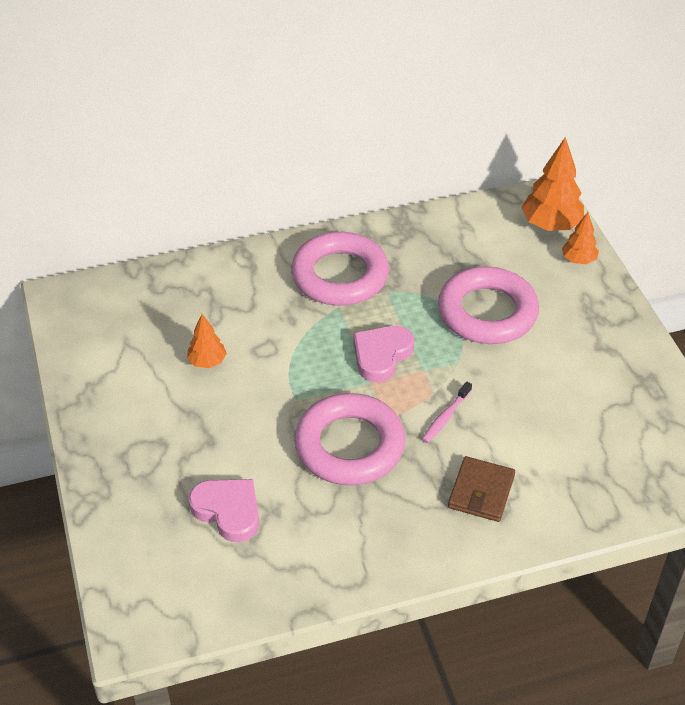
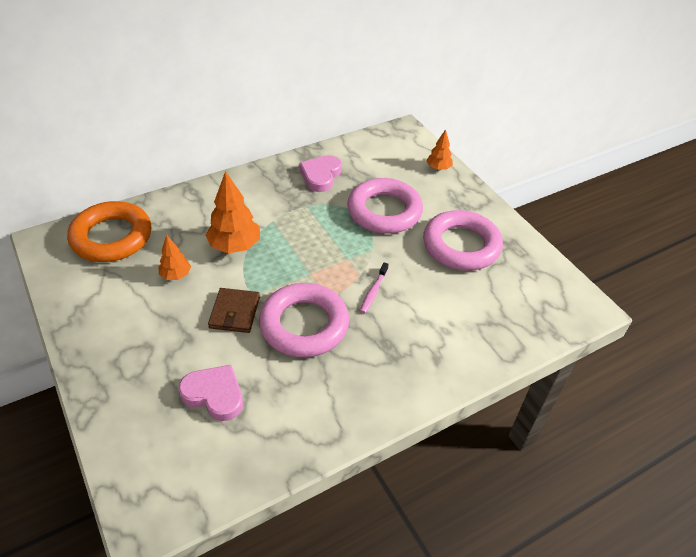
camera: 15 degrees left, 0 degrees up
pink ring [291,232,389,306] -> pink ring moved to [423,210,503,271]
pink heart [353,326,414,382] -> pink heart moved to [299,155,342,192]
brown wallet [448,456,515,522] -> brown wallet moved to [208,288,260,333]
orange tree [521,137,584,231] -> orange tree moved to [206,171,260,253]
none -> orange ring [67,201,151,262]

